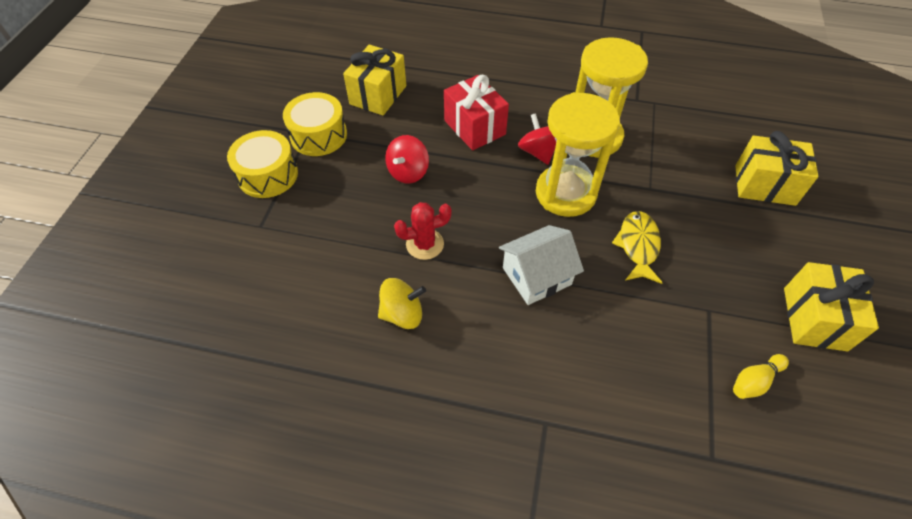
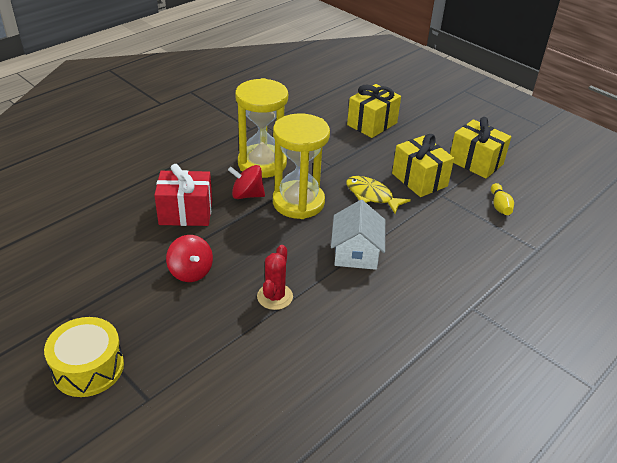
camera: 60 degrees left, 15 degrees down
yellow drum [283,92,347,156] -> none
yellow gift [343,45,406,115] -> yellow gift moved to [392,134,454,197]
yellow spinning top [378,278,426,329] -> none

